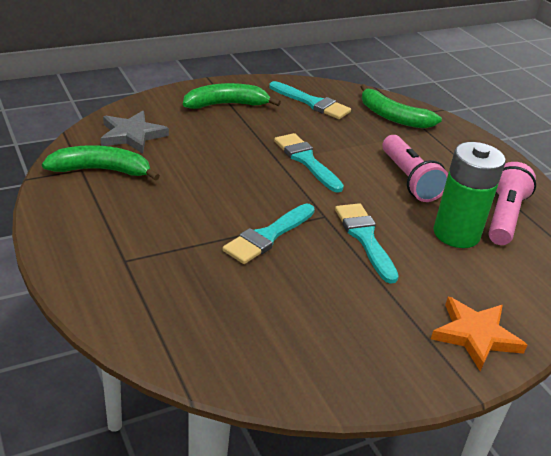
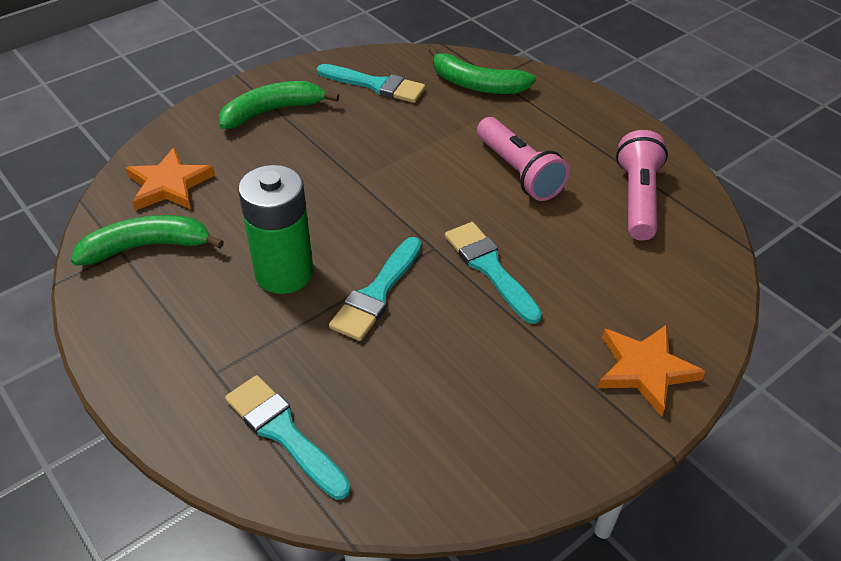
camera: 10 degrees left, 10 degrees up
grey star [101,111,169,154] -> orange star [126,148,215,211]
turquoise brush [274,133,344,193] -> turquoise brush moved to [225,375,351,500]
green battery [433,142,506,248] -> green battery moved to [238,165,314,294]

